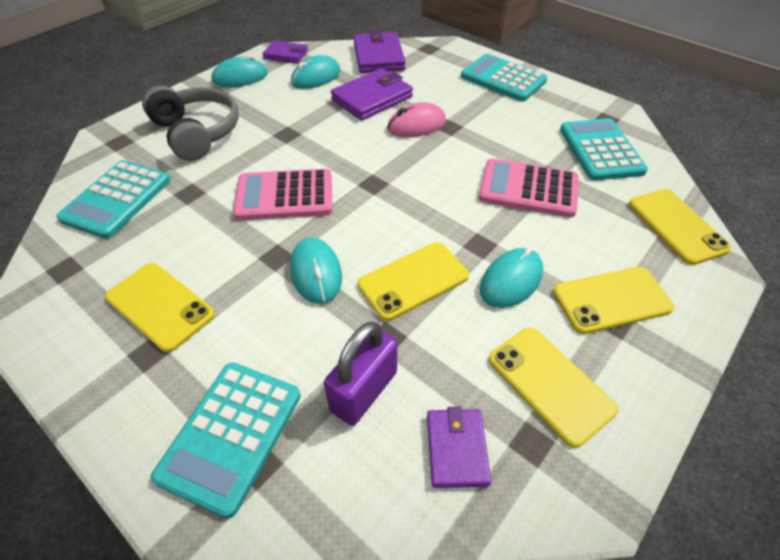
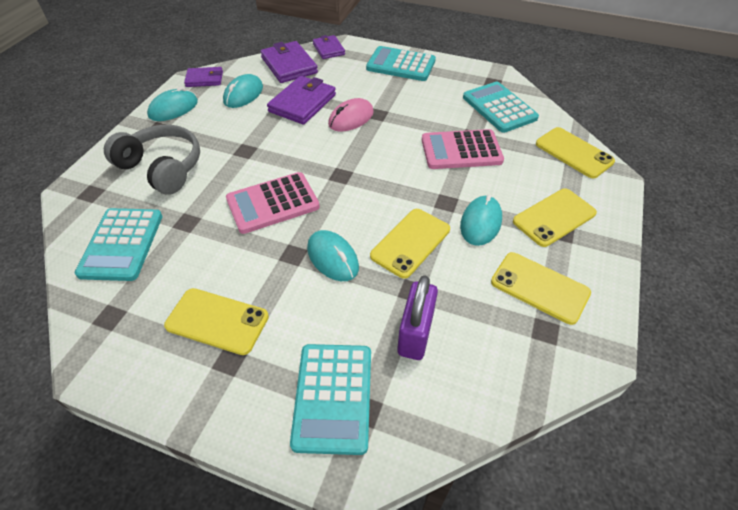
camera: 20 degrees left, 0 degrees up
purple wallet [427,406,491,488] -> purple wallet moved to [313,35,345,59]

